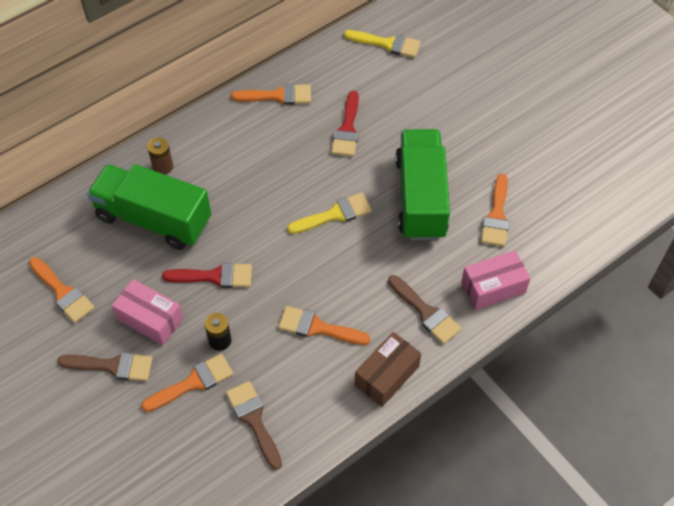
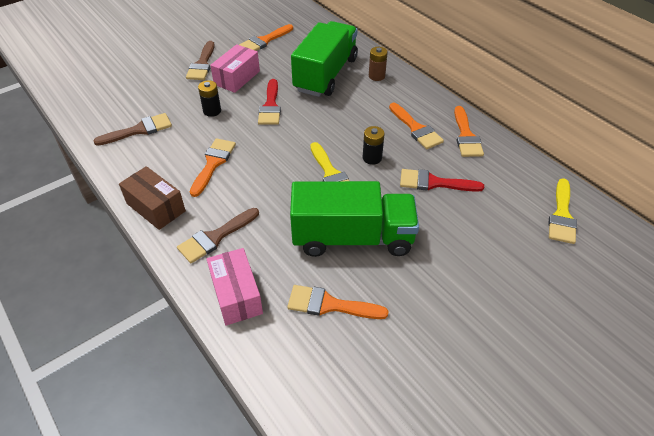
camera: 90 degrees right, 10 degrees down
orange brush [141,353,233,412] -> orange brush moved to [389,103,444,149]
none -> black battery [363,126,384,165]

